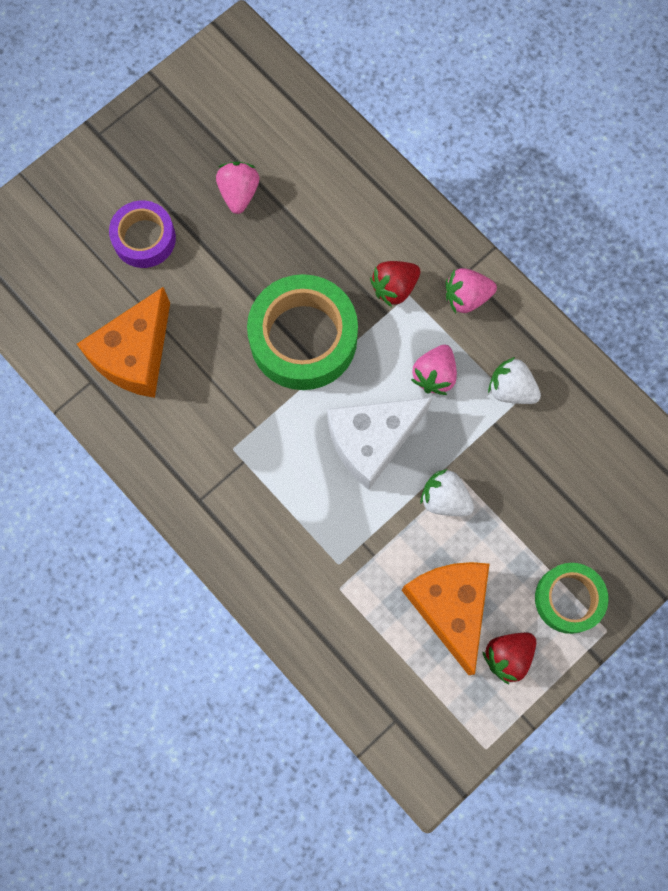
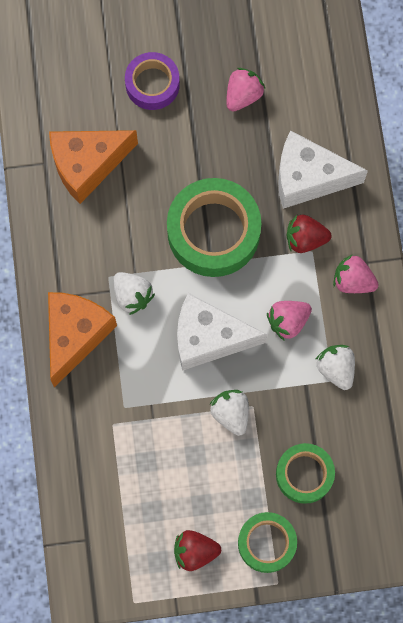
camera: 35 degrees right, 0 degrees up
orange cheese [402,562,490,675] -> orange cheese moved to [48,292,117,388]
none -> white strawberry [113,272,155,315]
none -> green tape [276,443,335,504]
none -> white cheese [278,130,368,209]

